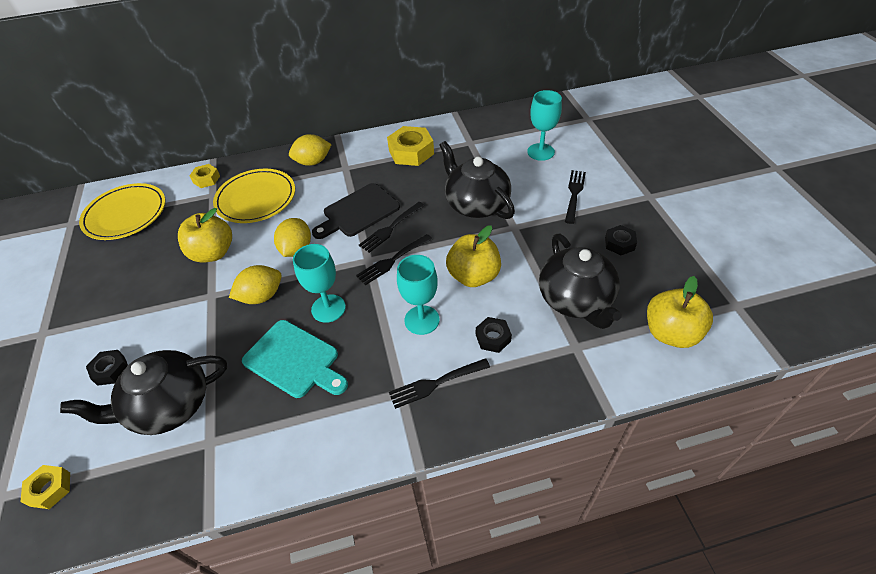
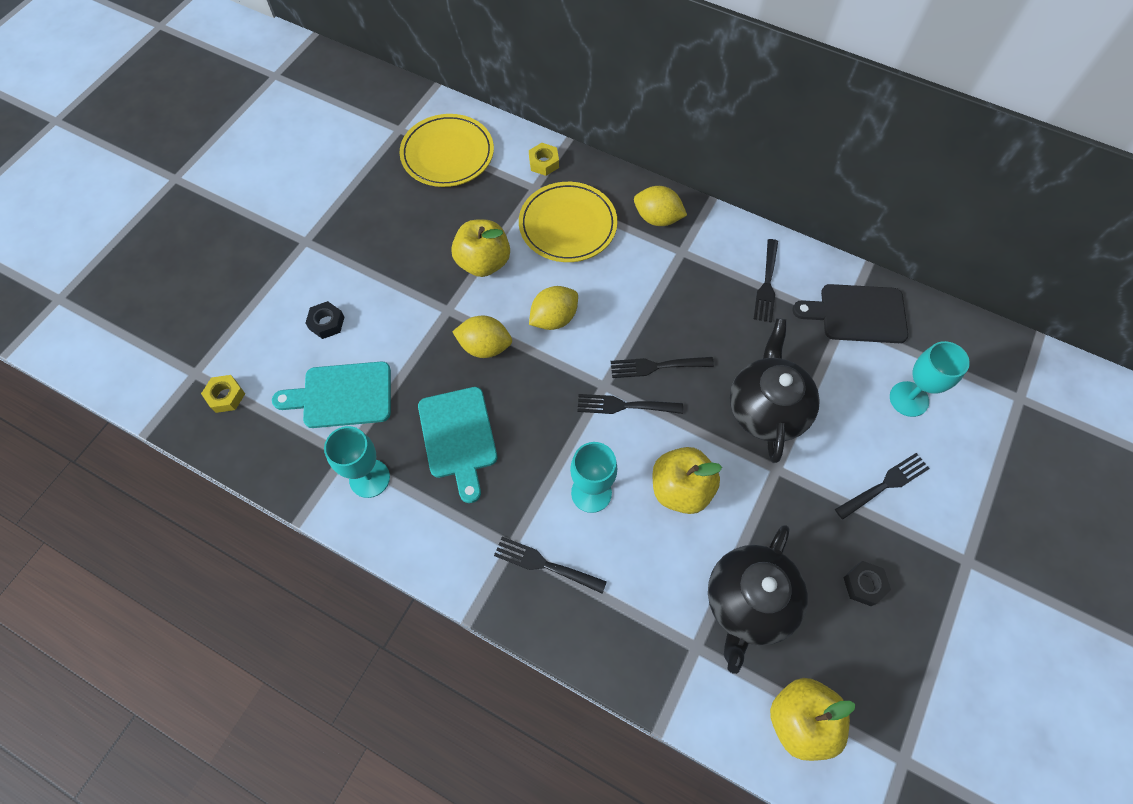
camera: 40 degrees right, 15 degrees up
black teapot [60,350,227,435] -> turquoise cutting board [272,361,391,428]
turquoise goblet [293,244,346,323] -> turquoise goblet moved to [324,426,390,498]
black cutting board [312,183,400,239] -> black cutting board moved to [792,284,908,343]
yellow nut [387,126,434,166] -> black fork [754,239,778,323]
black nut [476,317,512,353] -> none

